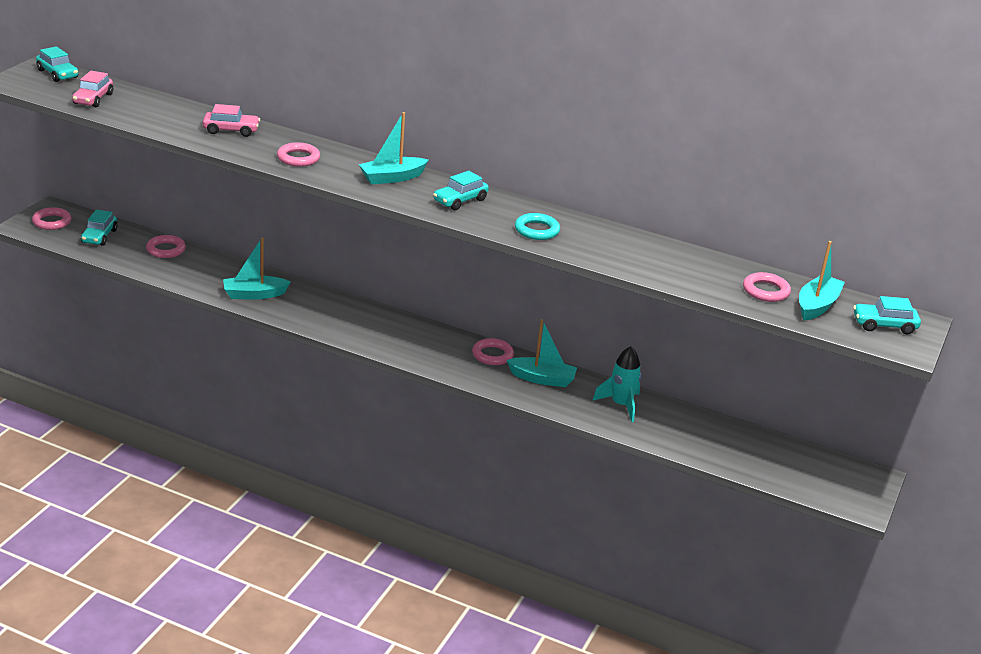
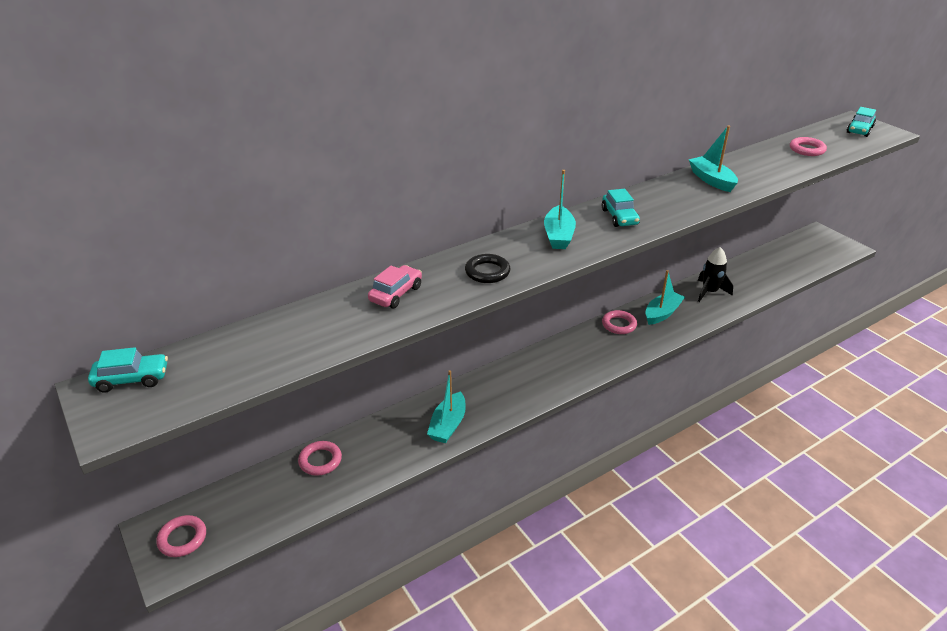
camera: 55 degrees left, 5 degrees up
pink car [72,71,113,107] -> none
turquoise car [81,210,118,246] -> none
pink ring [277,142,320,167] -> black ring [465,254,510,283]
turquoise ring [515,213,560,240] -> none
turquoise rocket [593,346,642,422] -> black rocket [698,247,733,302]
turquoise boat [799,241,845,320] -> turquoise boat moved to [689,125,738,192]

